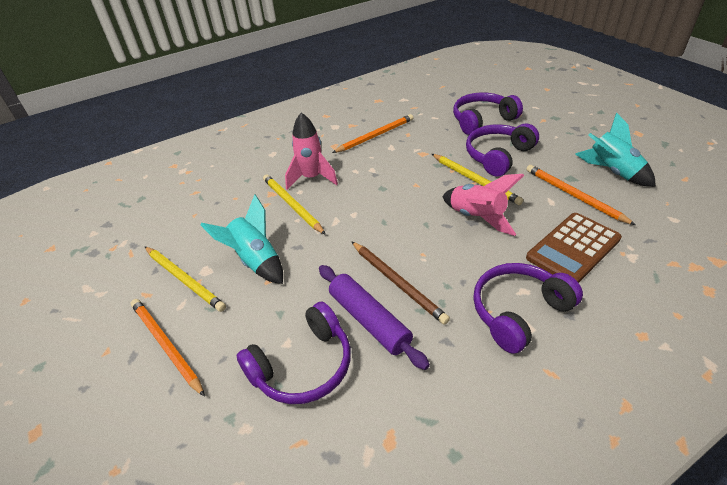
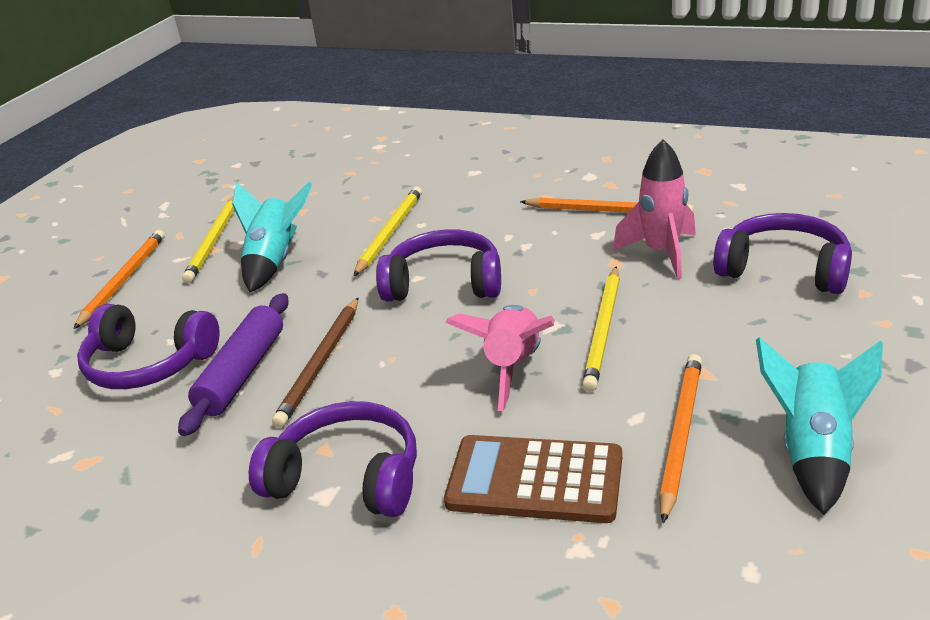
camera: 55 degrees right, 10 degrees down
pink rocket [285,113,338,190] -> pink rocket moved to [613,139,696,279]
purple headphones [466,123,539,177] -> purple headphones moved to [376,229,501,301]

